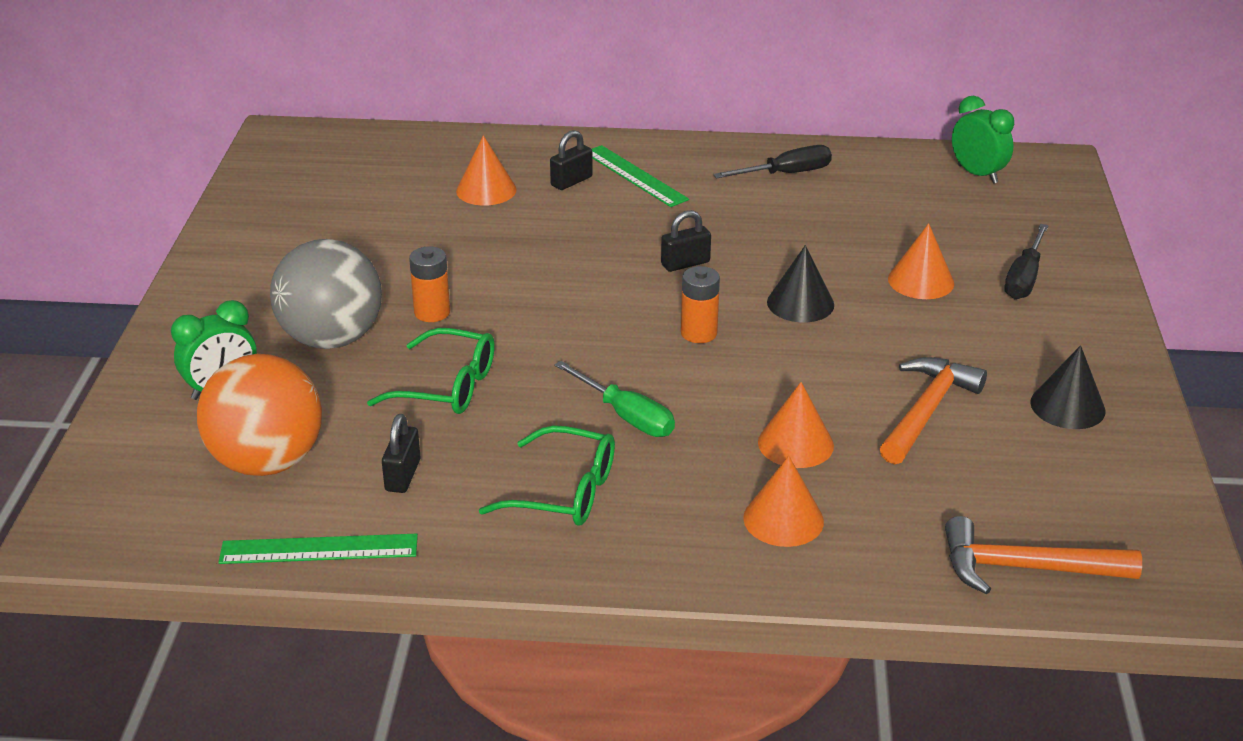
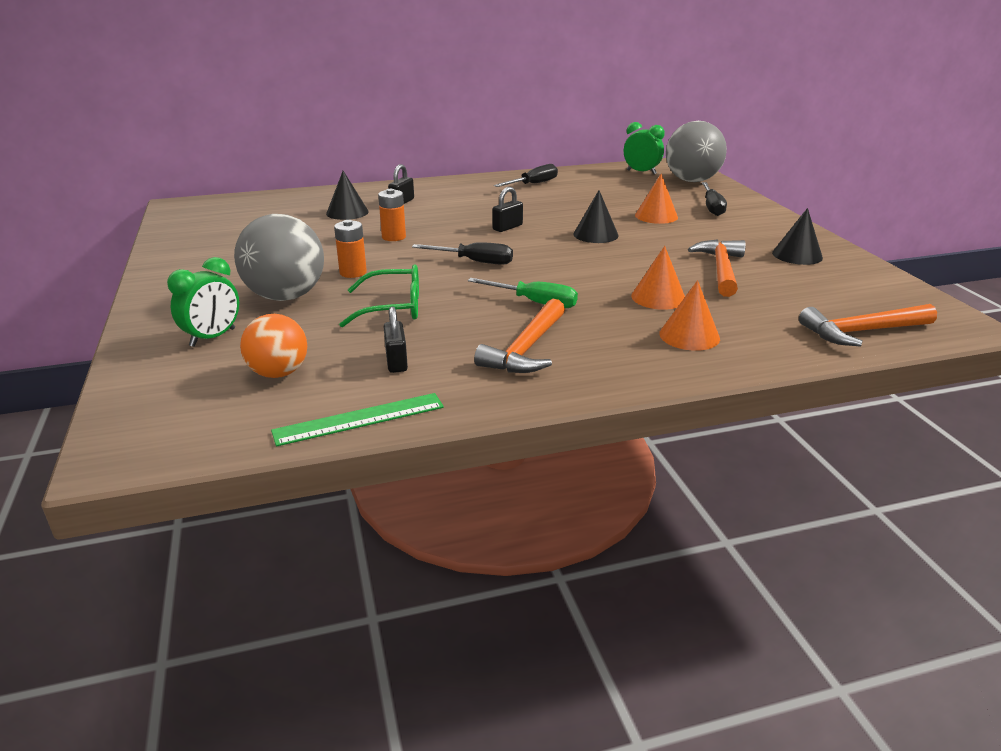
camera: 20 degrees left, 5 degrees down
orange ball [197,354,322,476] -> orange ball [240,314,307,378], size x0.62
orange cone [456,135,516,206] -> black cone [326,171,369,220]
green glasses [479,425,615,525] -> orange hammer [474,299,565,373]
green ruler [592,145,689,207] -> none
orange battery [681,266,720,343] -> orange battery moved to [378,189,406,241]
none -> black screwdriver [412,242,513,265]
none -> grey ball [666,121,727,182]

